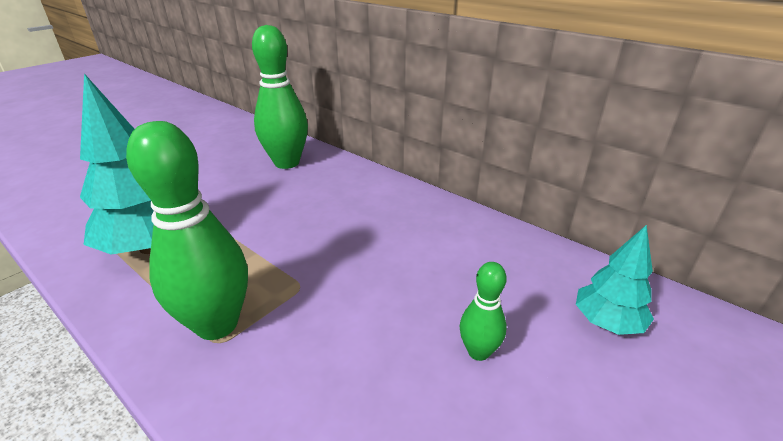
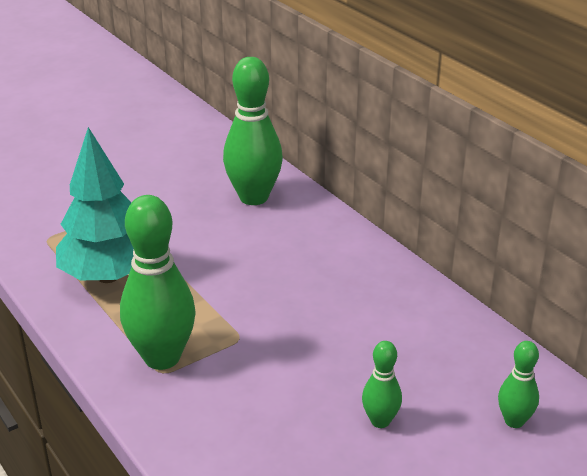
camera: 15 degrees right, 0 degrees up
turquoise tree [576,225,654,335] -> green bowling pin [498,341,539,428]

